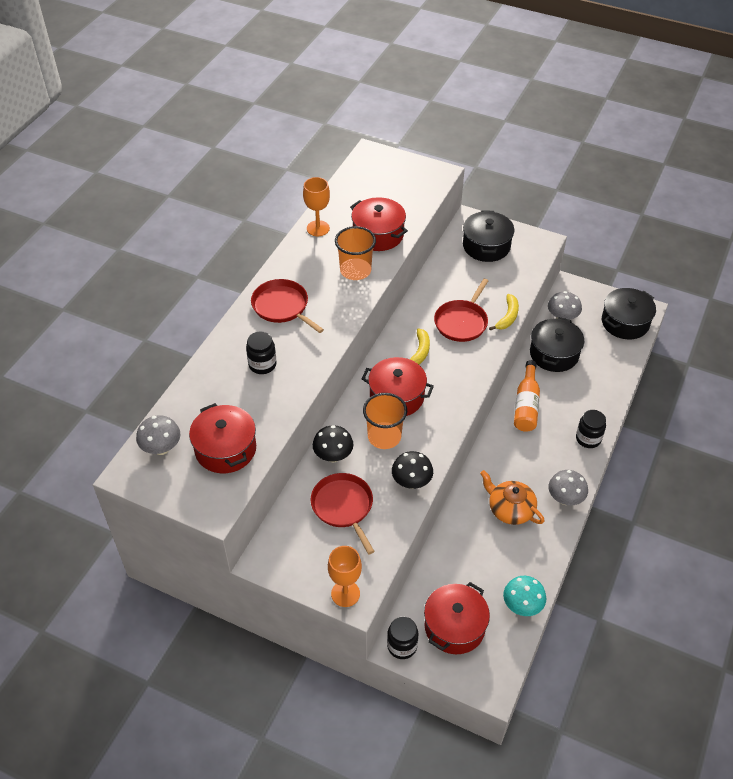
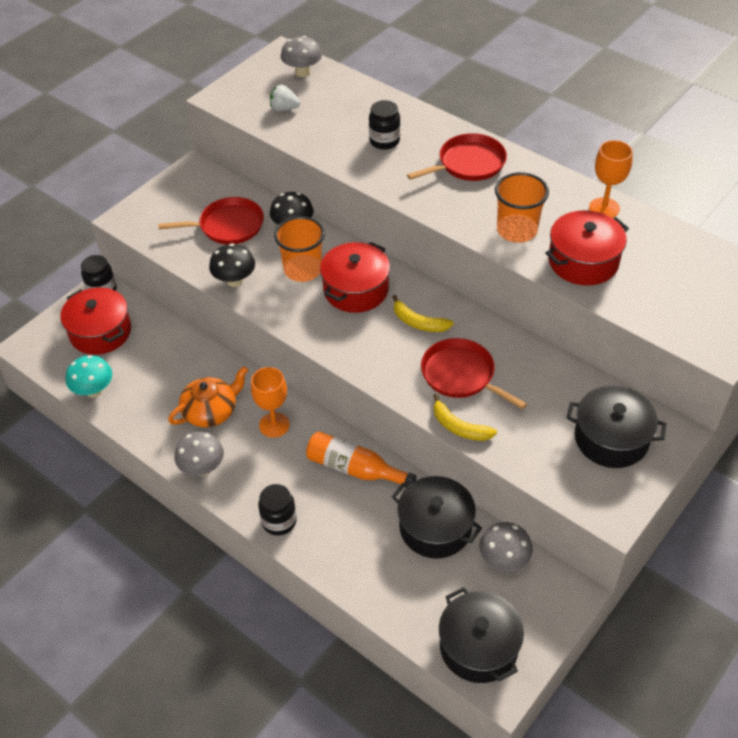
camera: 105 degrees right, 0 degrees up
red pot [189,403,256,473] -> white strawberry [270,85,300,111]
orange goblet [328,546,362,607] -> orange goblet moved to [251,367,290,438]

